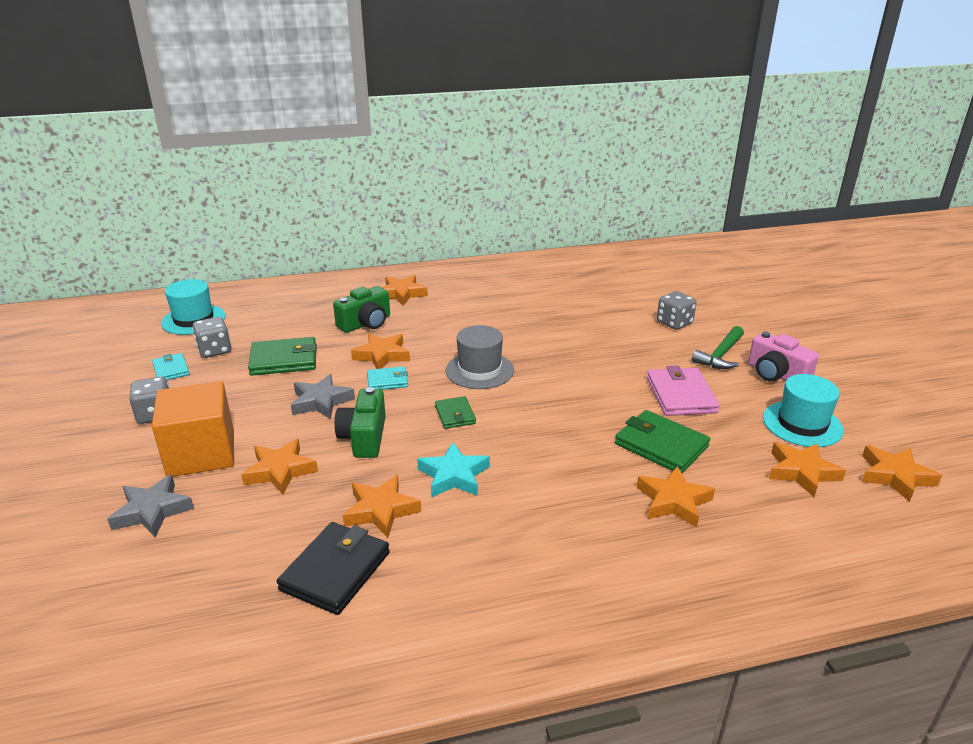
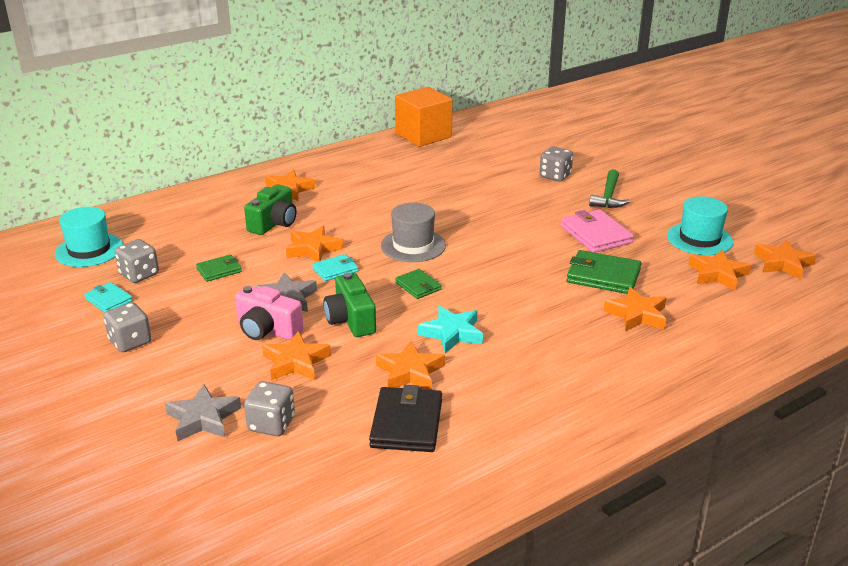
camera: 20 degrees left, 0 degrees up
orange cube [152,381,234,477] -> orange cube moved to [395,87,453,147]
green wallet [248,337,317,376] -> green wallet [196,254,242,282], size x0.58
pink camera [748,332,819,382] -> pink camera moved to [235,285,303,340]
none -> grey dice [244,381,295,436]

